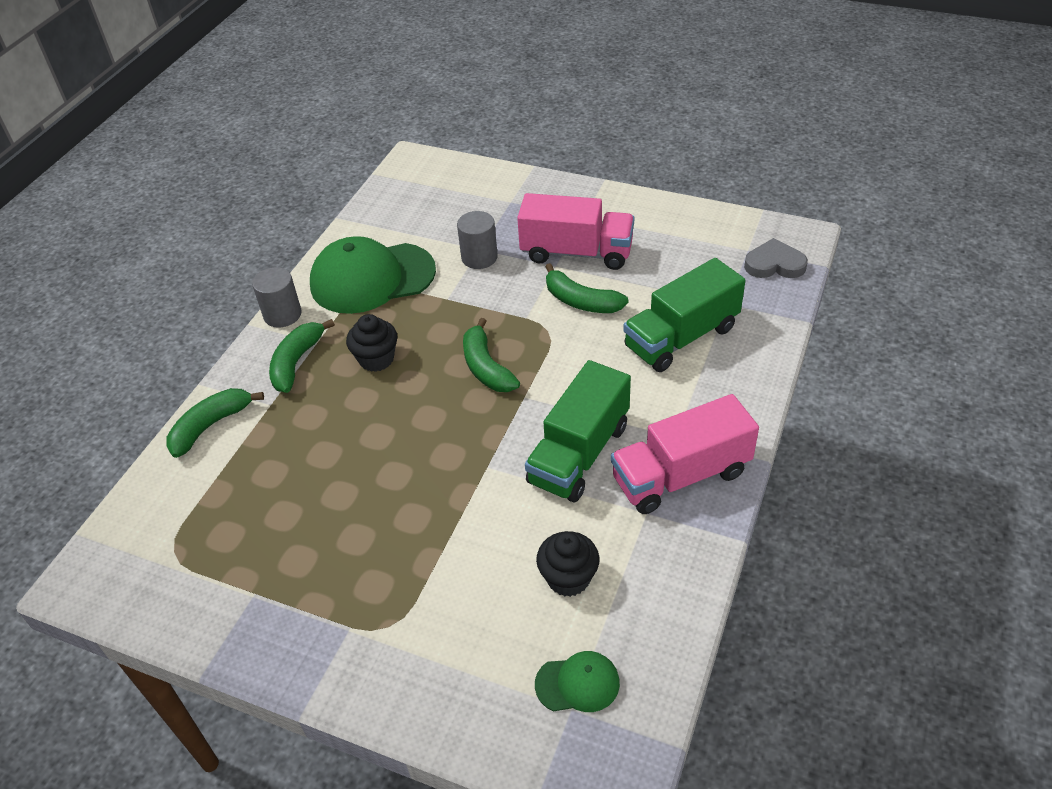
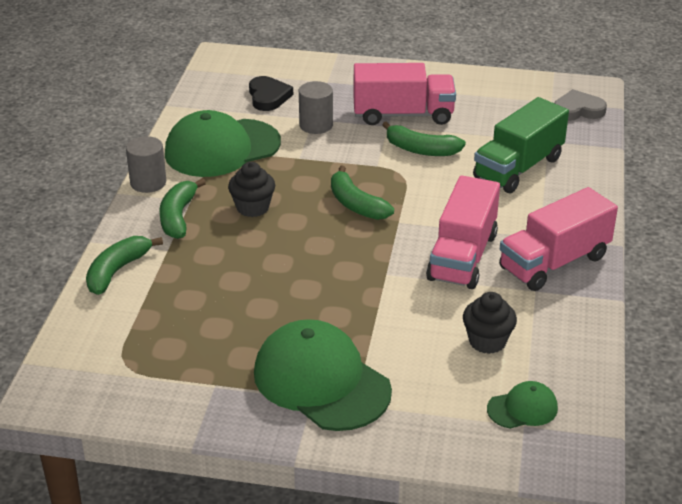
camera: 15 degrees left, 10 degrees down
green truck [525,360,631,502] -> pink truck [426,175,500,289]
none -> black heart [249,76,293,111]
none -> green cap [254,319,392,431]

